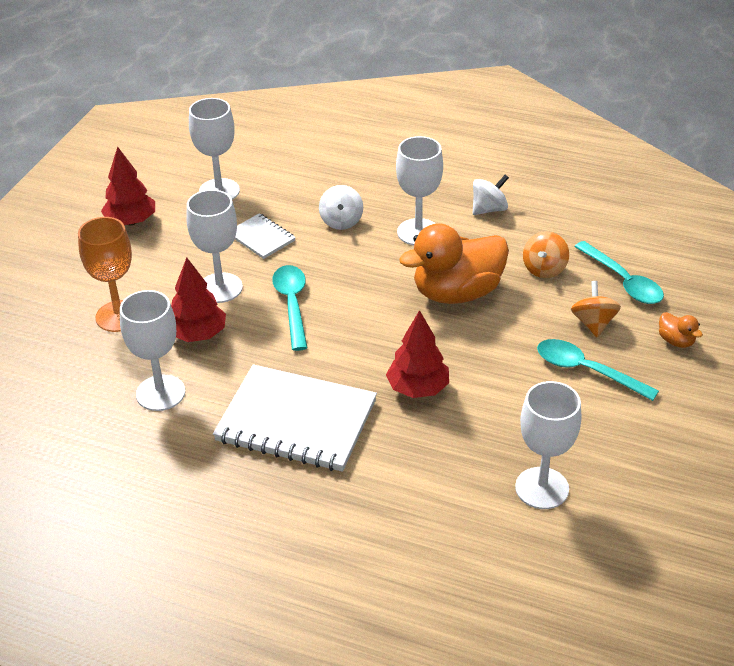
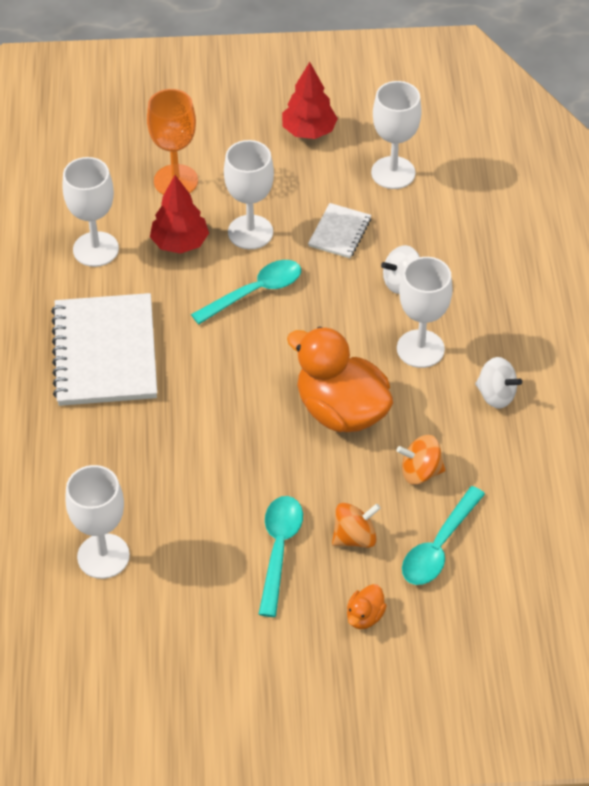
camera: 65 degrees right, 10 degrees up
red tree [386,310,449,398] -> none

